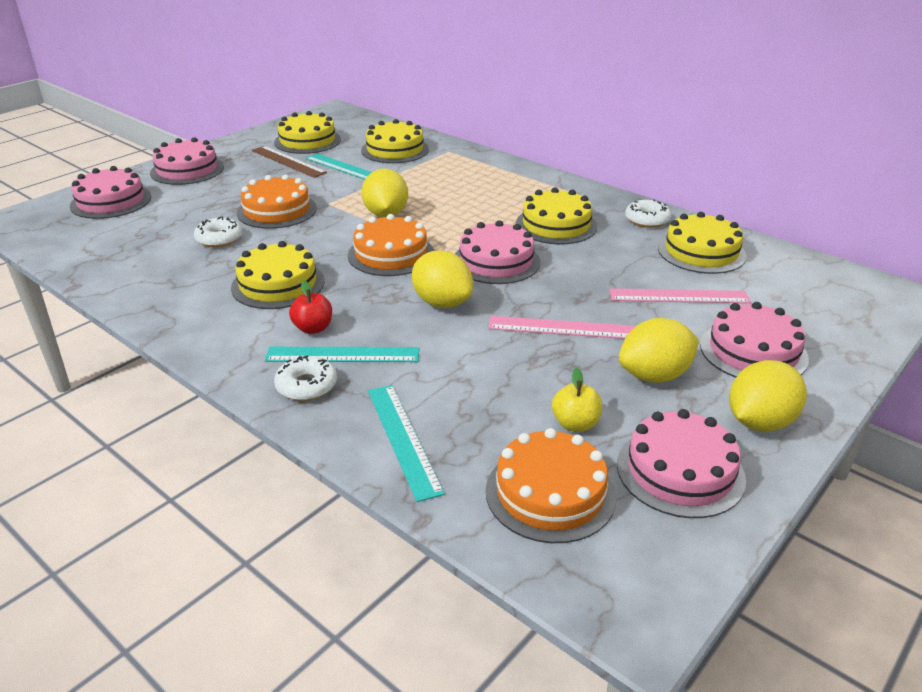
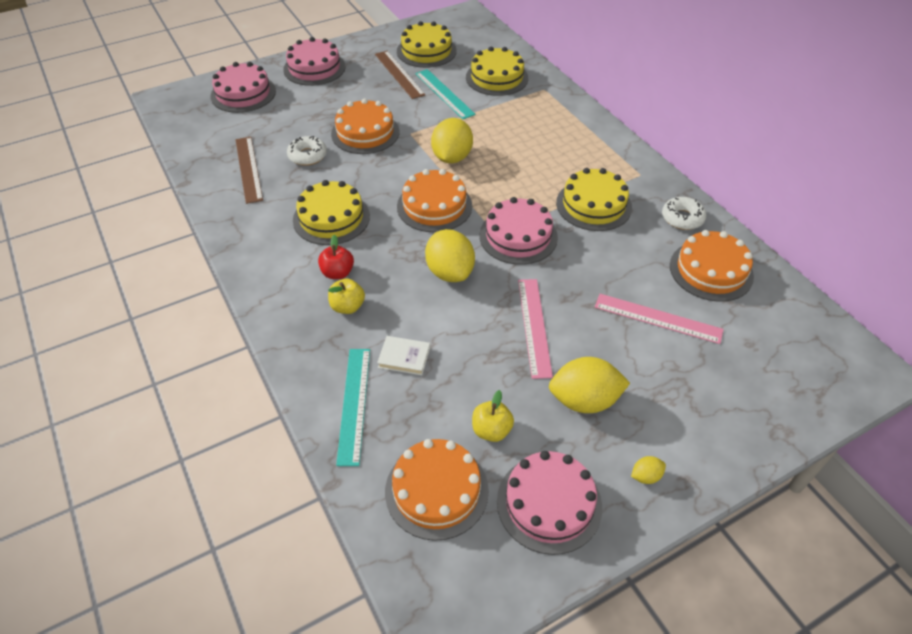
camera: 20 degrees right, 15 degrees up
turquoise ruler [265,347,419,362] -> yellow apple [328,278,365,314]
white donut [274,355,337,401] -> none
pink ruler [489,316,635,339] -> pink ruler turned 60 degrees clockwise [518,279,553,379]
yellow cake [658,212,747,274] -> orange cake [670,230,754,302]
pink cake [700,302,809,378] -> none
yellow lemon [729,360,807,432] -> yellow lemon [631,456,666,484], size x0.45
none -> brown ruler [235,137,263,204]
none -> white book [377,336,430,375]

